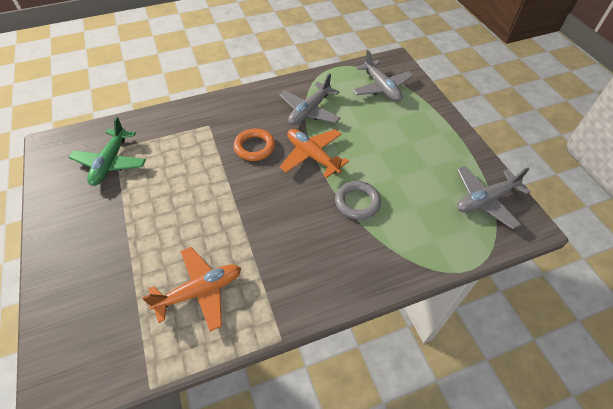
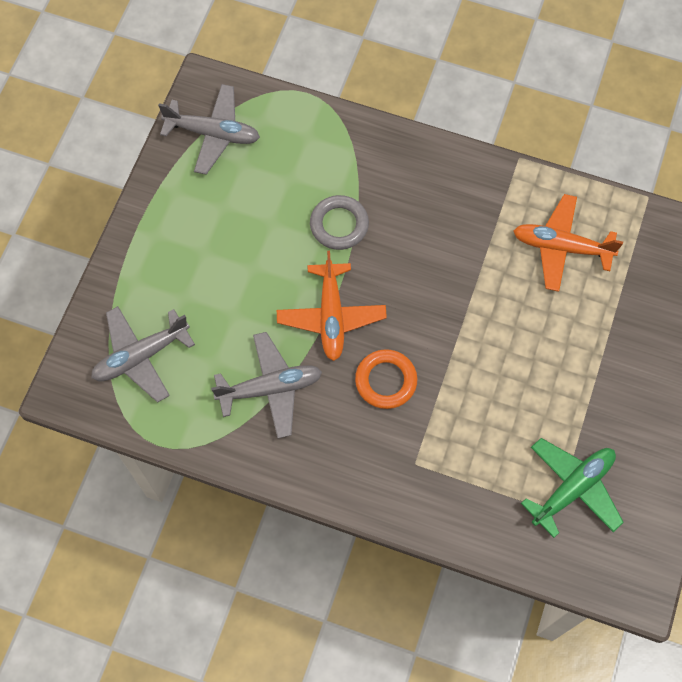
camera: 140 degrees left, 15 degrees up
grey plane [353,50,413,102] -> grey plane turned 135 degrees counterclockwise [91,306,195,403]

